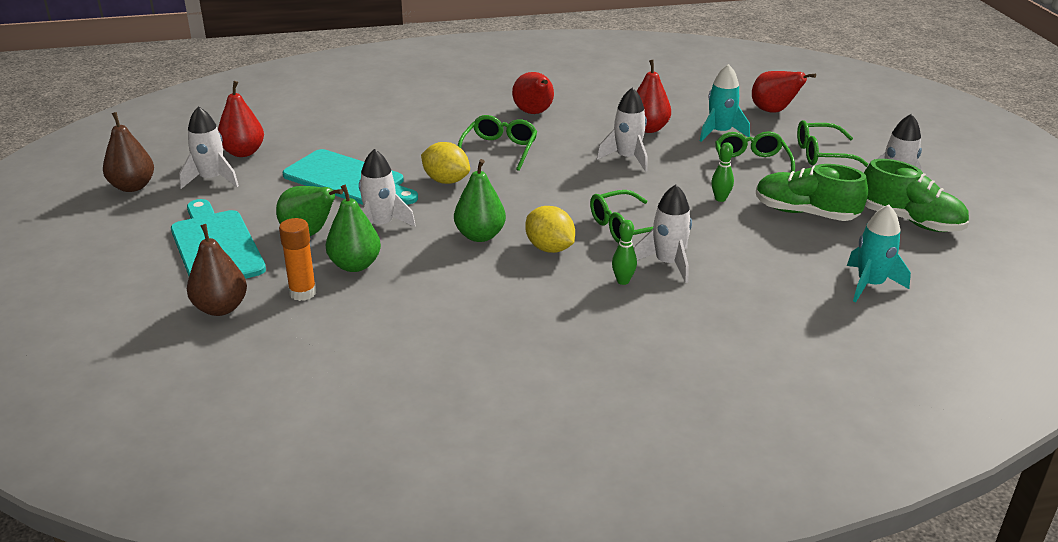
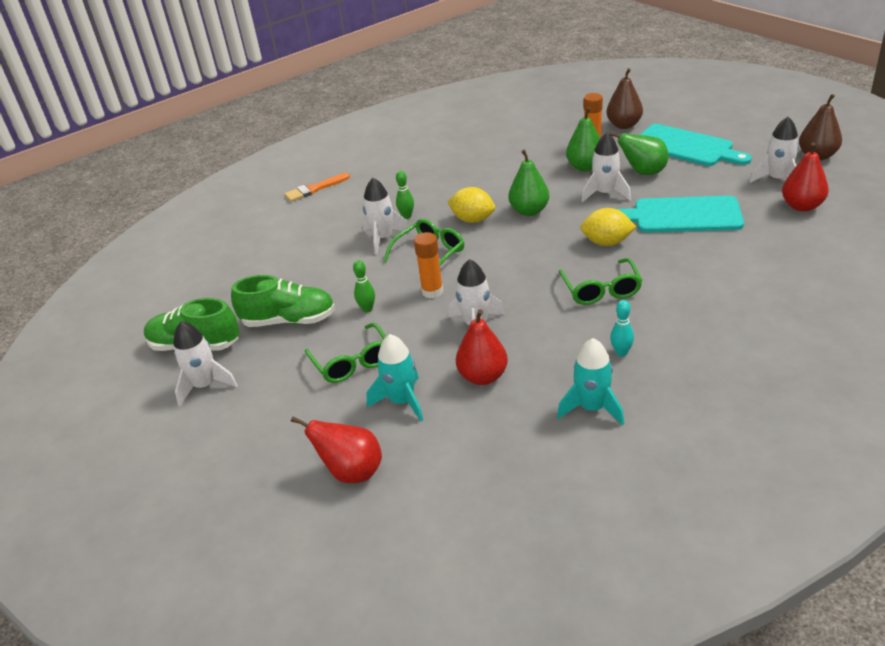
camera: 160 degrees right, 5 degrees up
red pear [512,72,554,114] -> turquoise bowling pin [610,300,634,357]
green glasses [797,120,868,167] -> none
turquoise rocket [847,204,911,302] -> turquoise rocket moved to [557,338,624,426]
none -> orange brush [284,173,350,202]
none -> orange glue stick [414,232,443,298]

